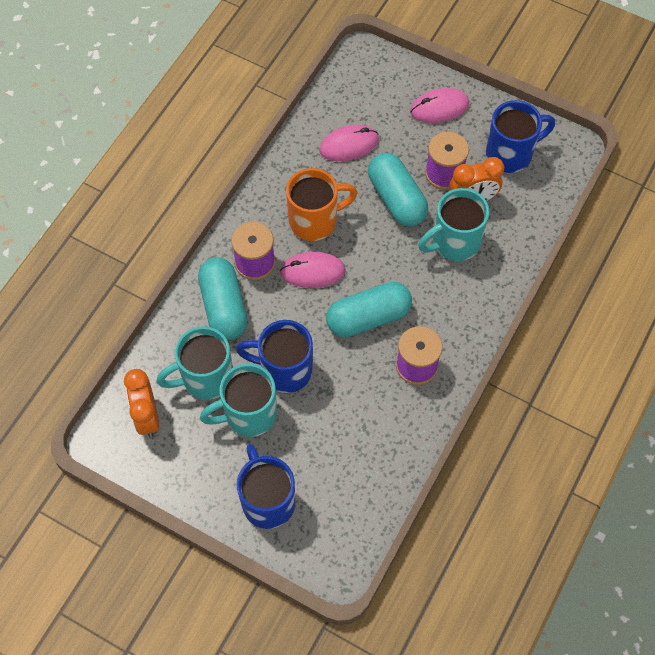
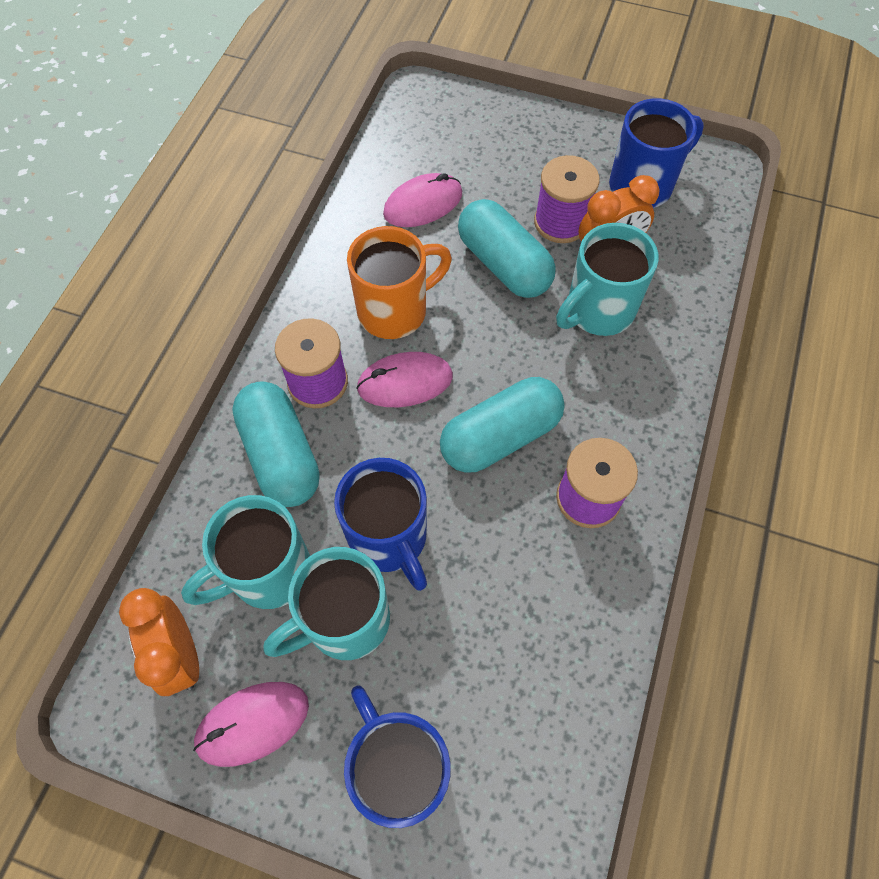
camera: 10 degrees left, 0 degrees up
blue mug [236,320,313,393] -> blue mug turned 120 degrees counterclockwise [334,458,427,591]
pink mouse [410,88,469,123] -> pink mouse moved to [193,682,309,767]

